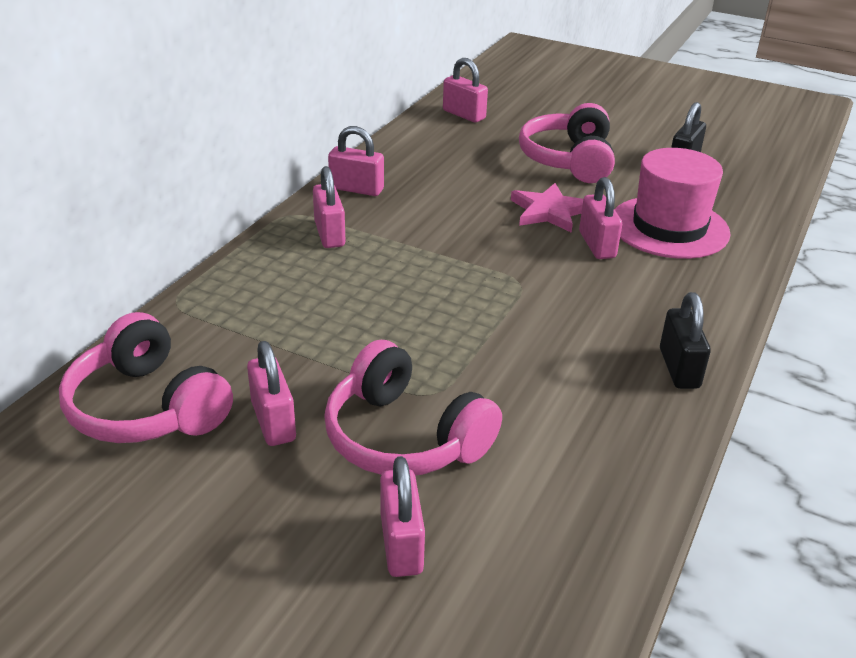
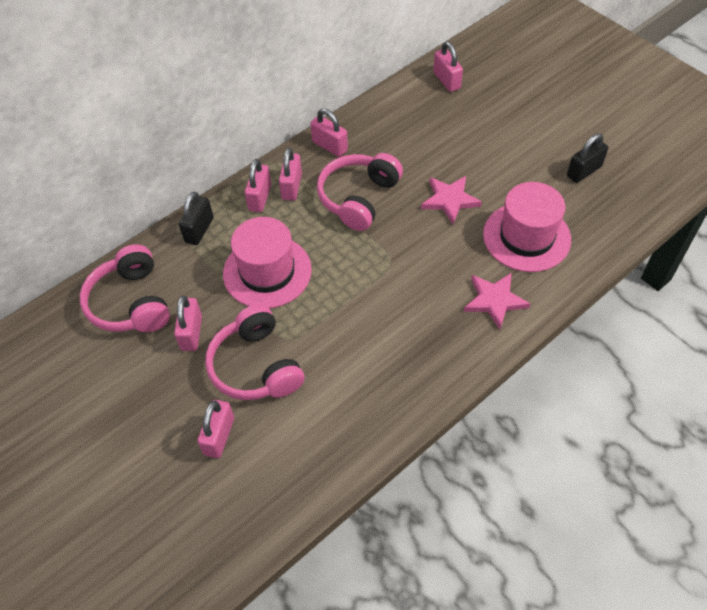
camera: 25 degrees right, 20 degrees up
pink headphones [519,103,615,183] -> pink headphones moved to [317,153,403,231]
pink padlock [579,177,622,259] -> pink padlock moved to [245,159,272,212]
black padlock [660,292,711,389] -> black padlock moved to [179,191,214,245]
none -> pink hat [223,217,312,308]
none -> pink star [464,273,531,329]

